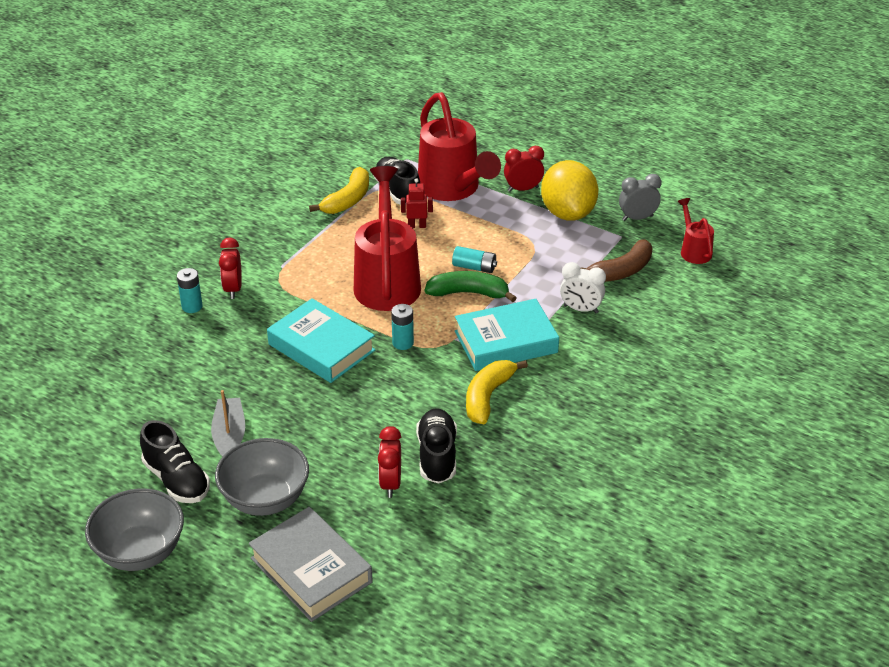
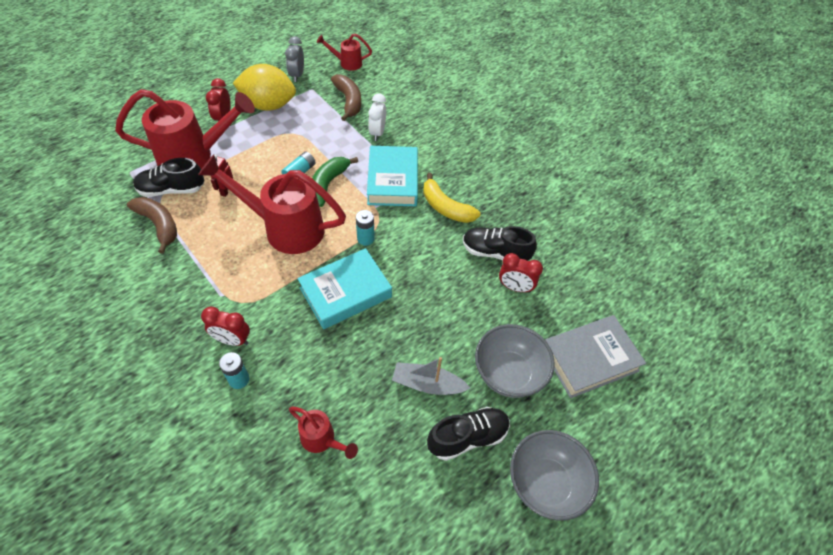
camera: 75 degrees left, 15 degrees up
yellow banana [309,167,369,214] -> brown banana [127,197,177,254]
white clock [560,262,606,313] -> white clock turned 150 degrees clockwise [368,93,386,141]
none -> red watering can [289,406,358,459]

